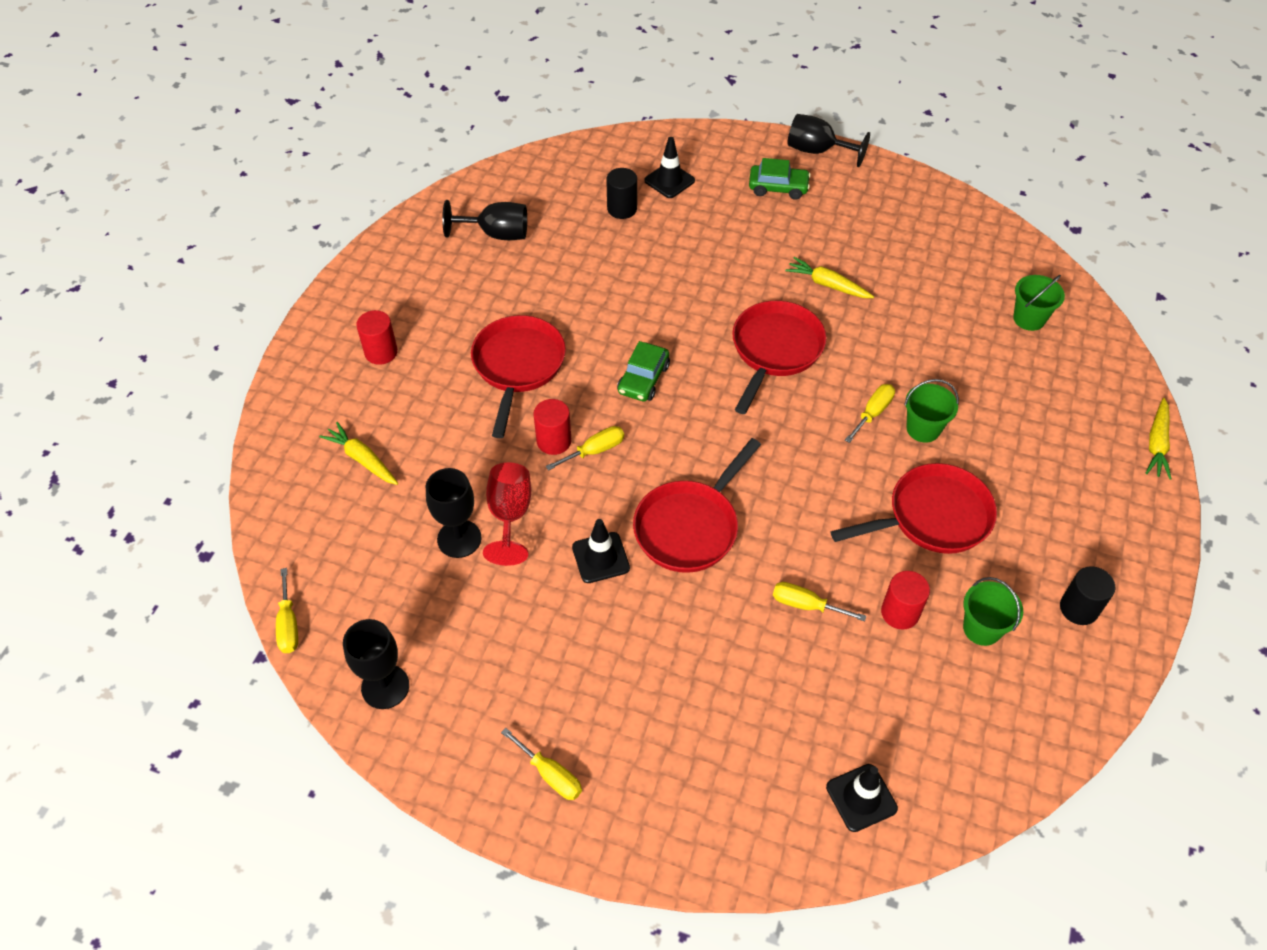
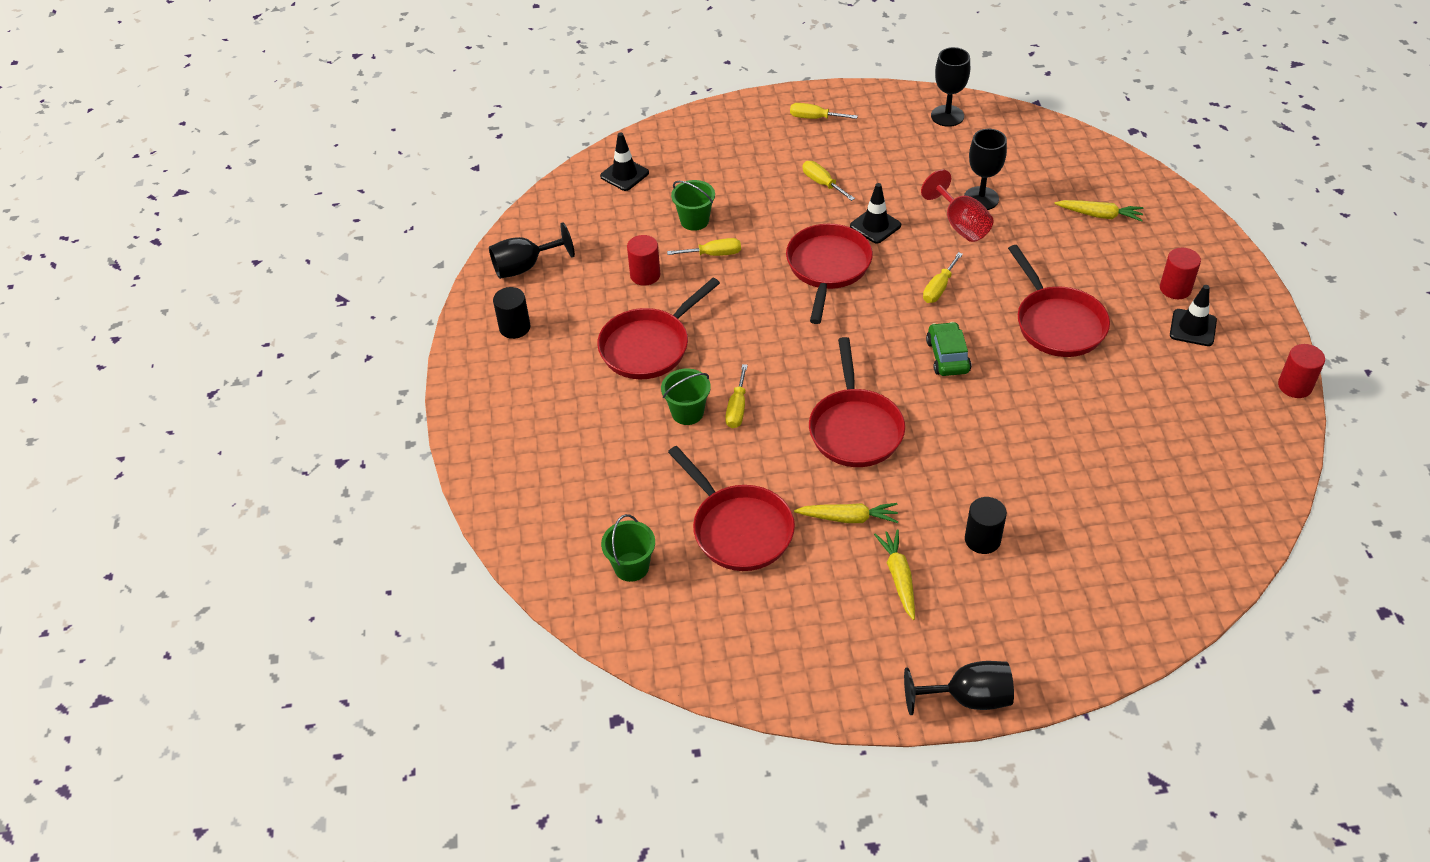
camera: 155 degrees right, 5 degrees down
yellow screwdriver [276,568,298,653] -> yellow screwdriver moved to [803,161,855,201]
black goblet [442,200,527,240] -> black goblet moved to [489,222,575,279]
red cylinder [534,399,571,455] -> red cylinder moved to [1278,344,1325,398]
black cylinder [606,168,637,219] -> black cylinder moved to [965,497,1007,554]
black traffic cone [644,137,695,198] -> black traffic cone moved to [1170,285,1217,346]
green car [749,158,811,200] -> none
green bucket [963,577,1023,646] -> green bucket moved to [671,180,715,231]
yellow carrot [1146,398,1171,480] -> yellow carrot moved to [874,530,915,620]
none -> red pan [668,446,795,571]

